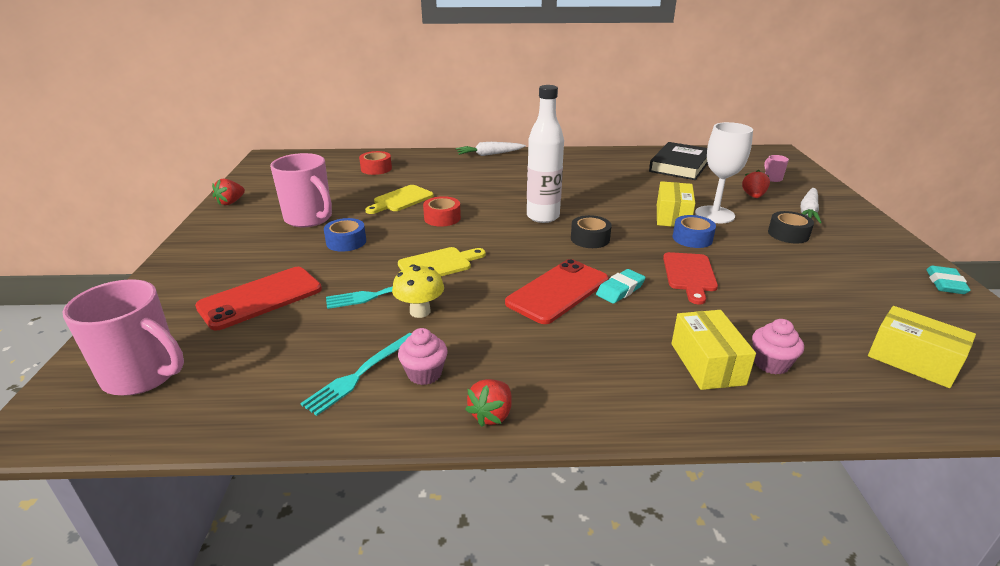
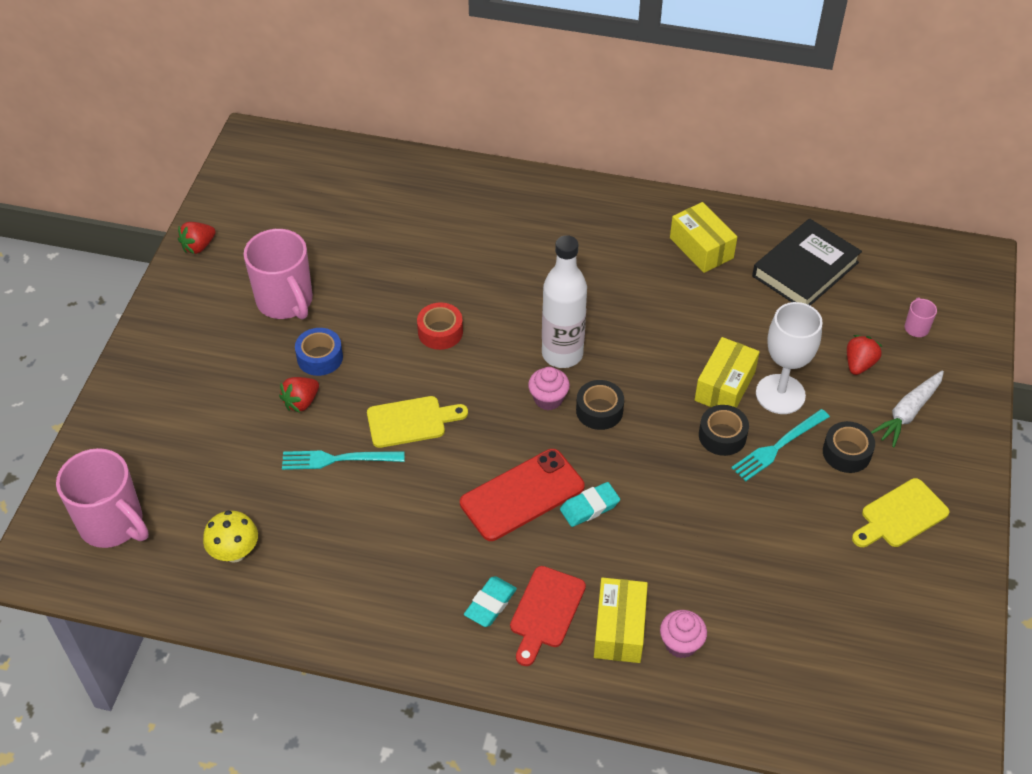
camera: 15 degrees right, 20 degrees up
red phone [195,267,322,331] -> none
turquoise fork [300,333,412,416] -> turquoise fork moved to [731,409,830,481]
red tape [359,151,392,175] -> none
yellow cutting board [365,185,434,214] -> yellow cutting board moved to [852,478,949,547]
yellow mushroom [392,264,444,318] -> yellow mushroom moved to [203,511,258,563]
pink cupcake [398,328,448,385] -> pink cupcake moved to [528,367,570,410]
white carrot [456,142,526,156] -> none
red strawberry [465,379,512,427] -> red strawberry moved to [279,377,319,413]
red cutting board [663,252,718,304] -> red cutting board moved to [510,566,586,666]
blue tape [673,215,716,248] -> black tape [699,405,749,456]
yellow box [868,306,976,388] -> yellow box moved to [670,202,737,273]
turquoise eraser [926,266,971,294] -> turquoise eraser moved to [464,576,517,627]

